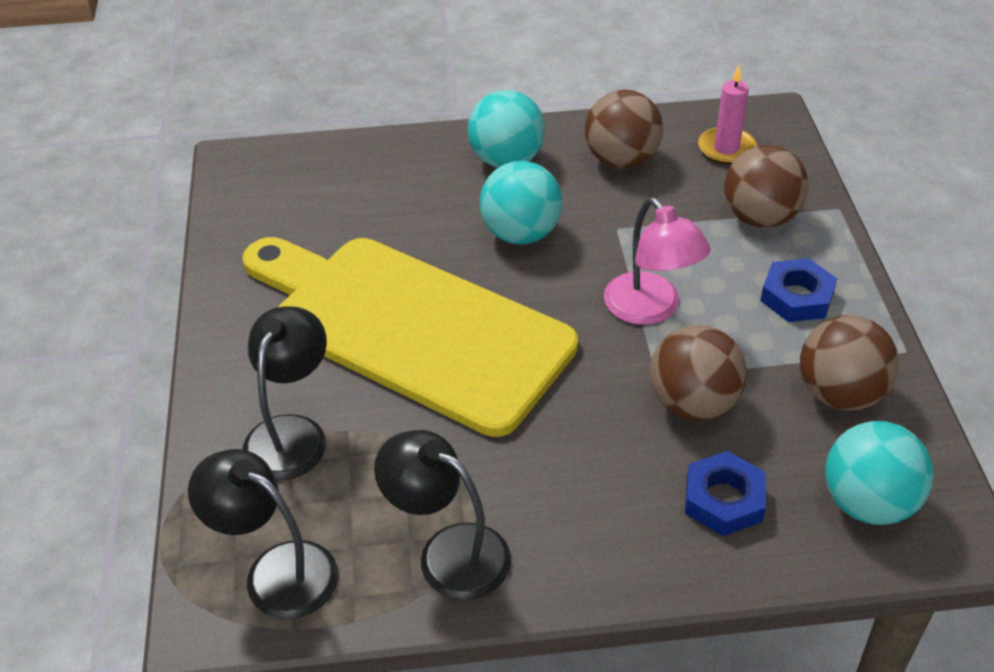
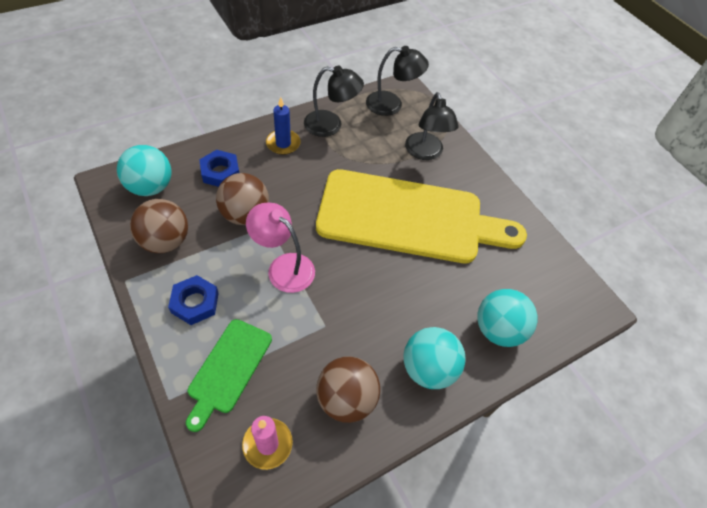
camera: 150 degrees right, 10 degrees up
turquoise ball [480,161,563,244] -> turquoise ball moved to [477,289,537,347]
brown ball [724,145,809,228] -> green cutting board [186,319,272,432]
none -> blue candle [266,97,301,155]

